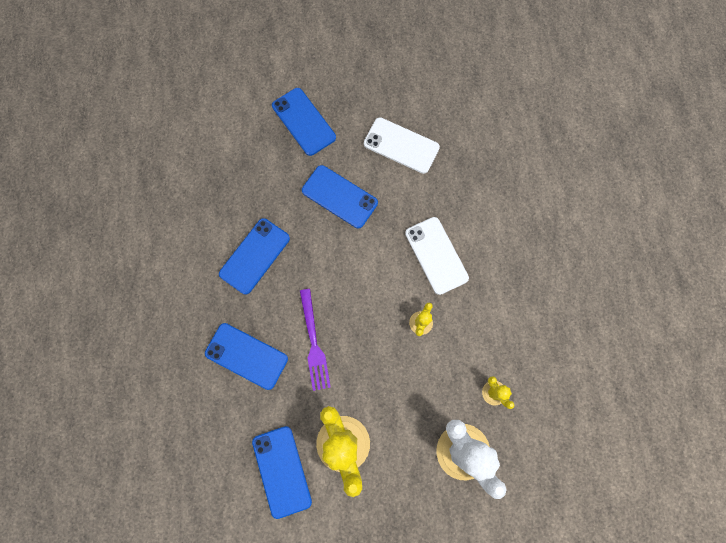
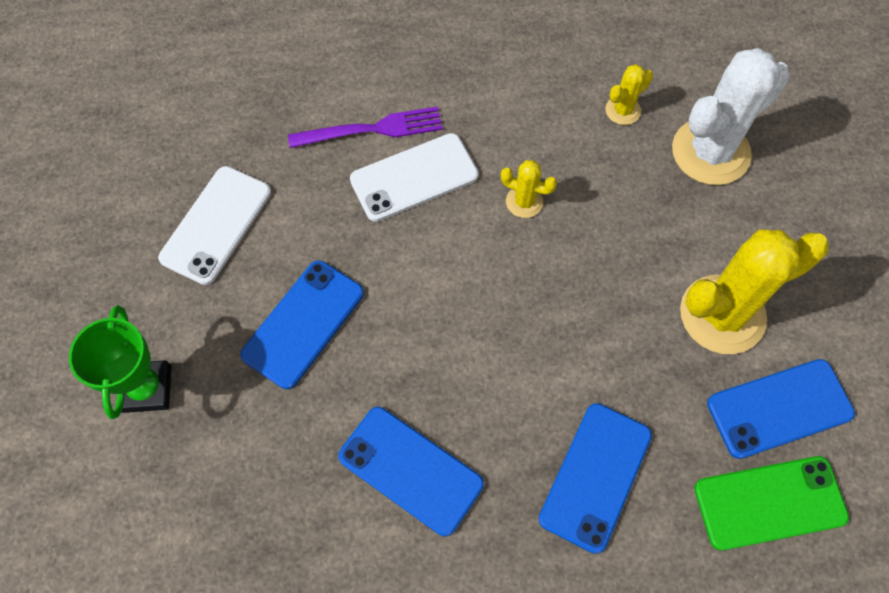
camera: 90 degrees left, 10 degrees down
blue phone [272,88,336,156] -> green trophy [69,305,171,419]
purple fork [300,289,331,391] -> purple fork moved to [288,107,443,148]
none -> green phone [694,456,849,551]

